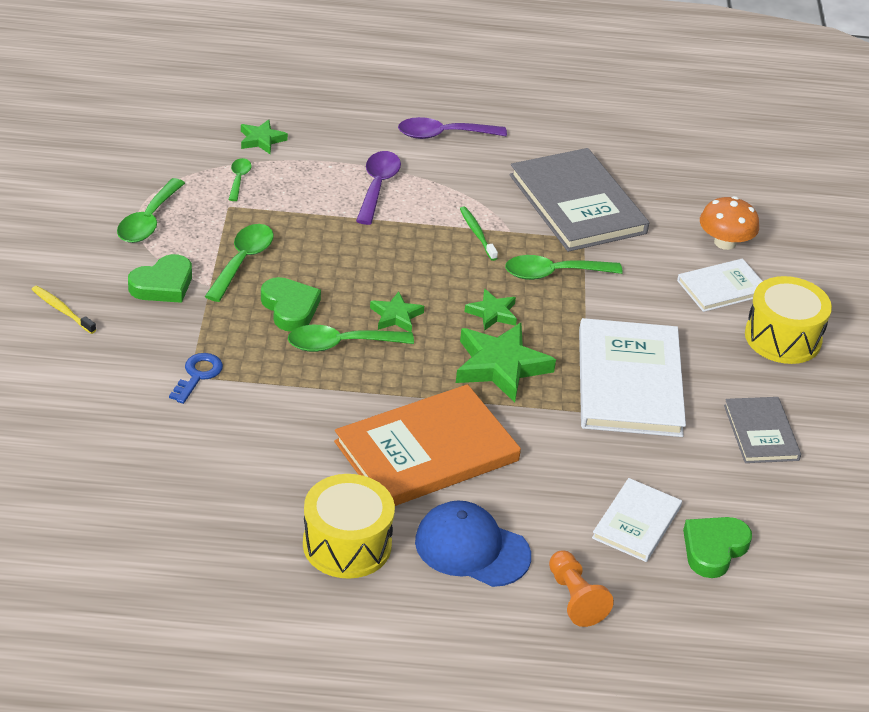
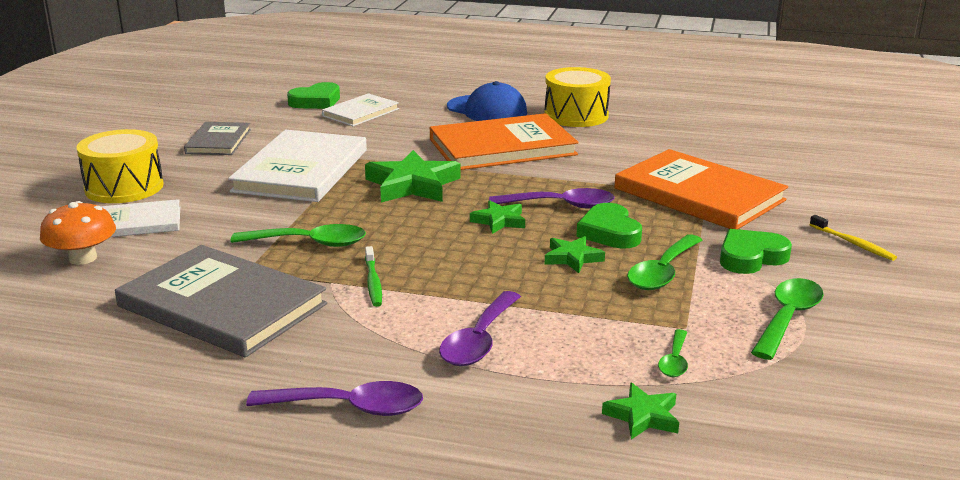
camera: 165 degrees left, 15 degrees down
blue key [169,353,223,404] -> orange book [614,149,788,229]
green spoon [288,325,414,352] -> purple spoon [489,188,615,209]
green star [464,289,517,331] -> green star moved to [545,236,605,273]
grey book [509,148,649,252] -> grey book turned 45 degrees counterclockwise [115,245,327,357]
orange pawn [549,551,614,627] -> none

